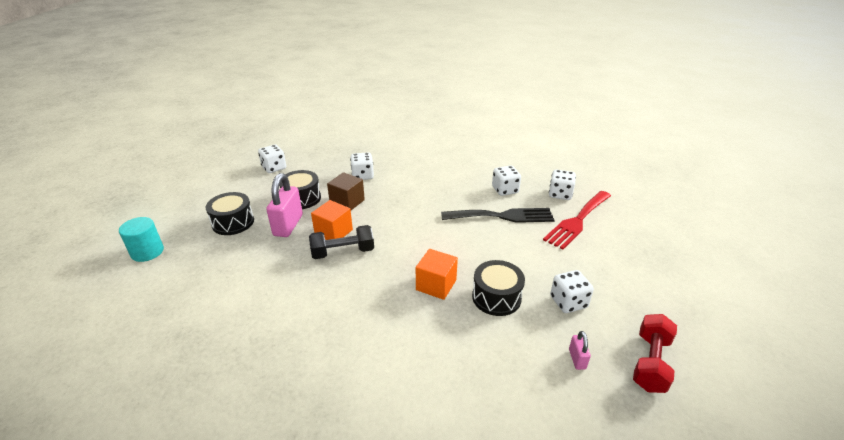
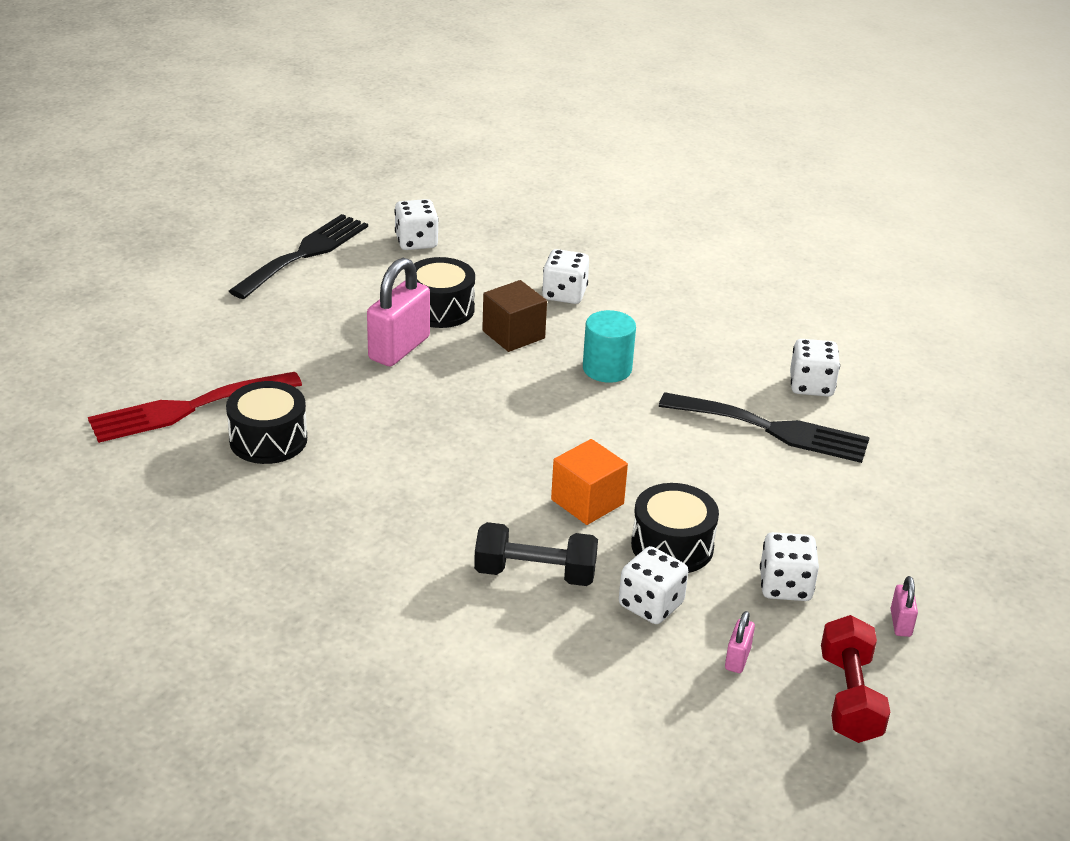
camera: 20 degrees right, 0 degrees up
turquoise cylinder [119,217,164,262] -> turquoise cylinder moved to [583,310,636,383]
black drum [206,192,254,235] -> black drum moved to [226,381,307,464]
black dumbbell [309,225,374,259] -> black dumbbell moved to [474,522,598,586]
orange cube [311,200,353,240] -> none
red fork [543,191,611,250] -> red fork moved to [88,372,302,443]
white dice [549,170,576,200] -> white dice moved to [619,546,688,624]
red dumbbell [633,314,677,393] -> red dumbbell turned 45 degrees counterclockwise [821,615,890,743]
none -> black fork [229,214,368,299]
none -> pink padlock [890,576,918,637]

